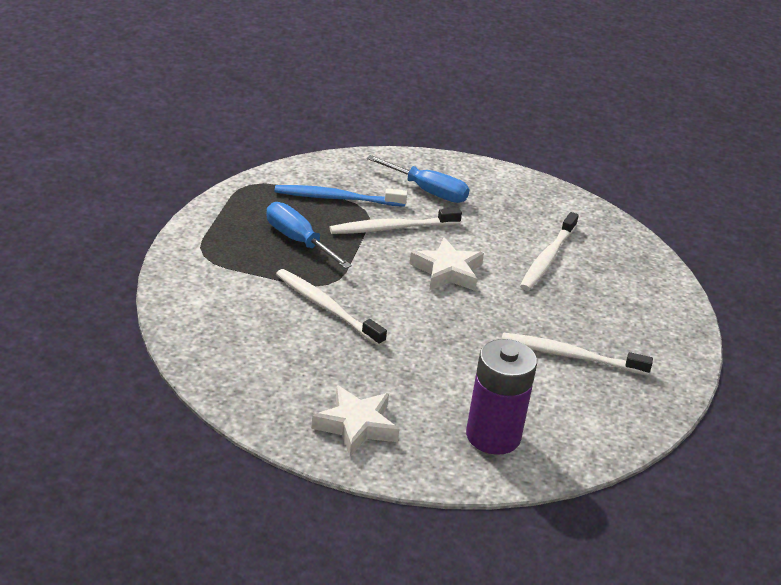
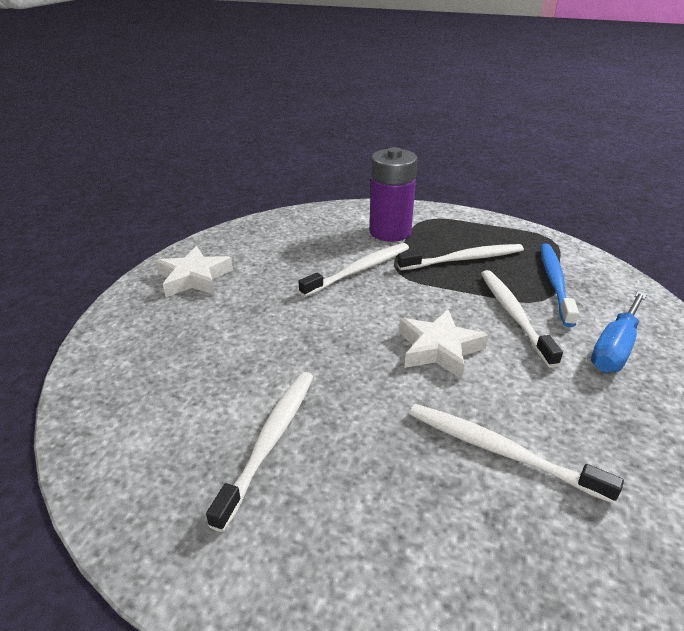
camera: 100 degrees right, 0 degrees up
blue screwdriver [266,202,352,269] -> white toothbrush [397,244,524,270]
purple battery [466,339,537,455] -> purple battery moved to [369,147,418,242]

